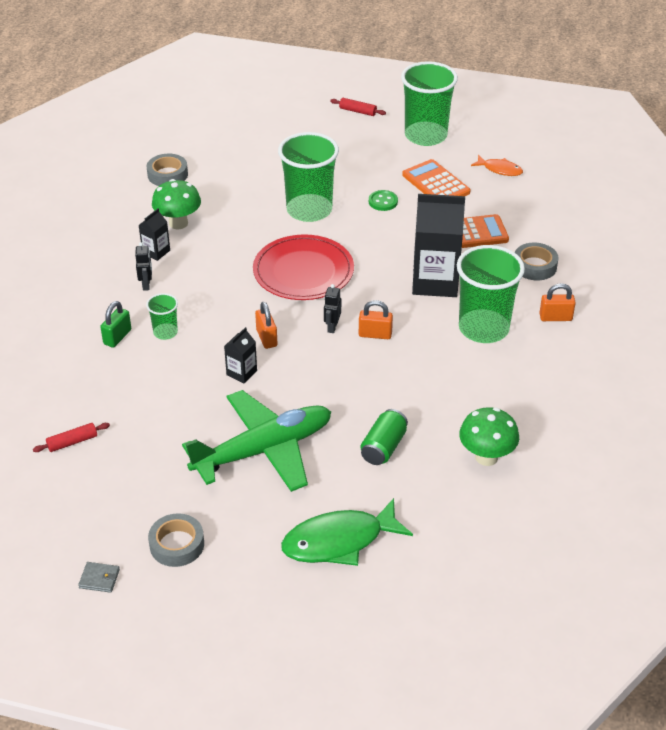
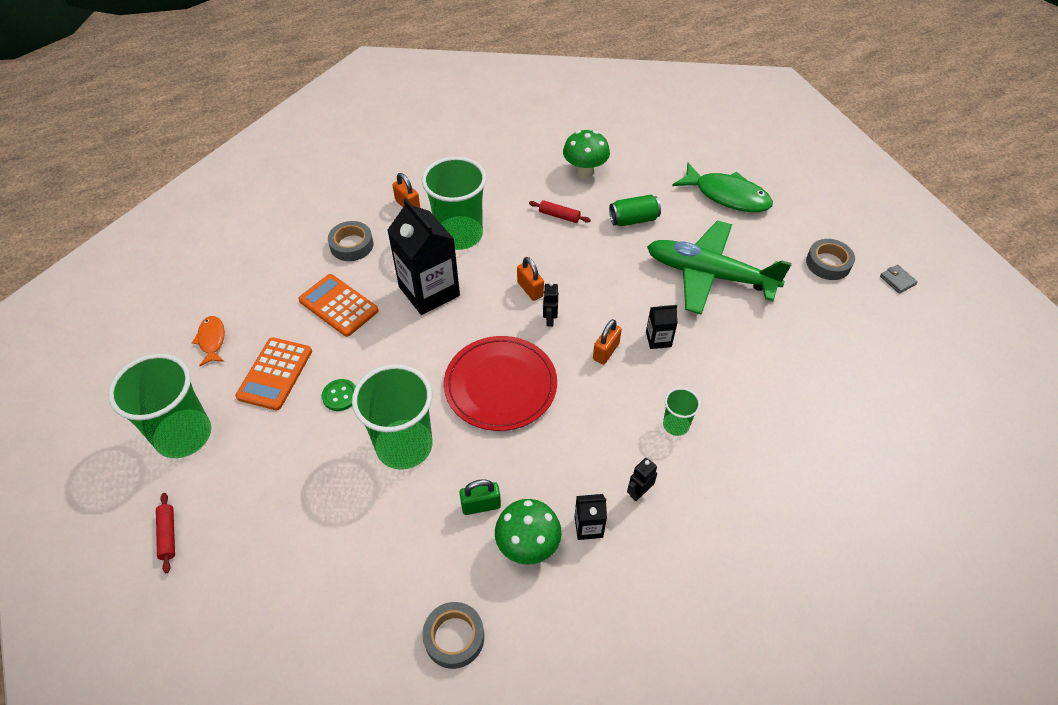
camera: 130 degrees left, 10 degrees up
red rolling pin [33,423,110,452] -> red rolling pin moved to [529,200,591,223]
green padlock [100,301,131,348] -> green padlock moved to [459,479,501,515]
black robot [324,284,341,333] -> black robot turned 120 degrees clockwise [543,282,558,327]

